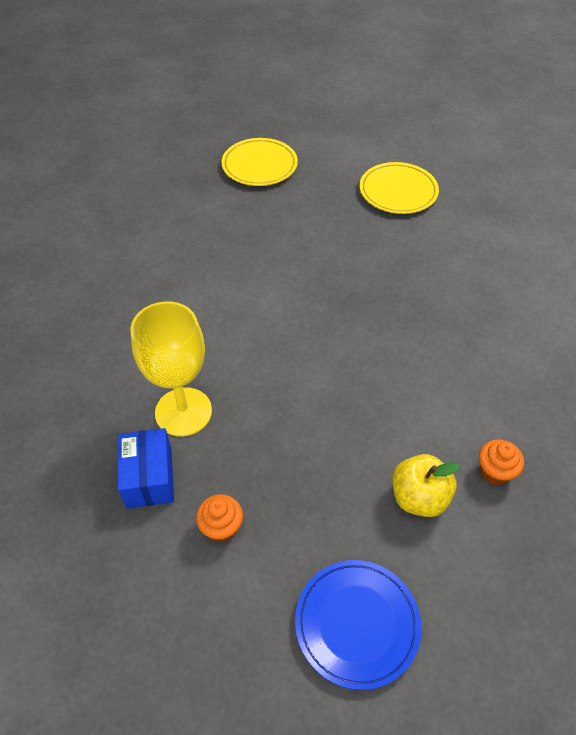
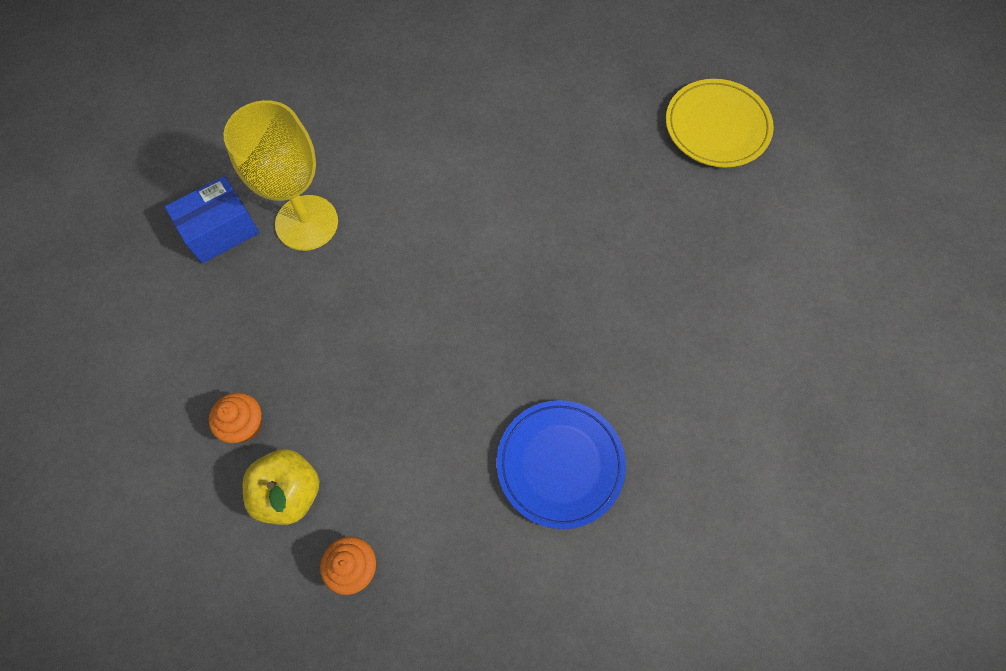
camera: 65 degrees right, 15 degrees up
orange cupcake [196,494,243,542] -> orange cupcake moved to [209,393,262,443]
blue plate [295,560,421,690] -> blue plate moved to [497,400,626,529]
yellow plate [360,162,439,214] -> none

